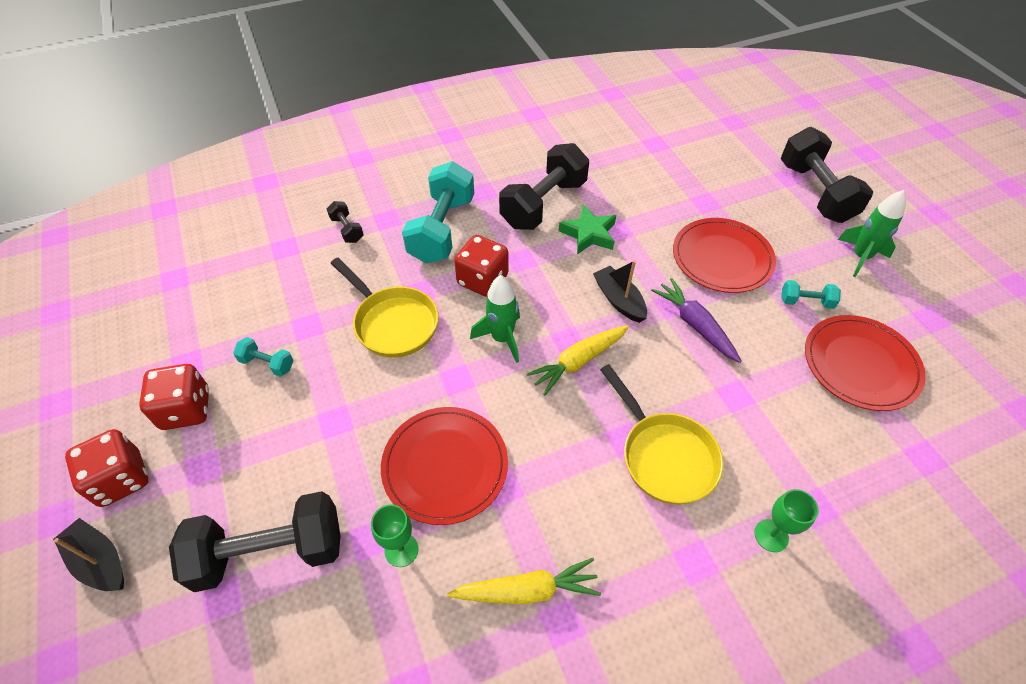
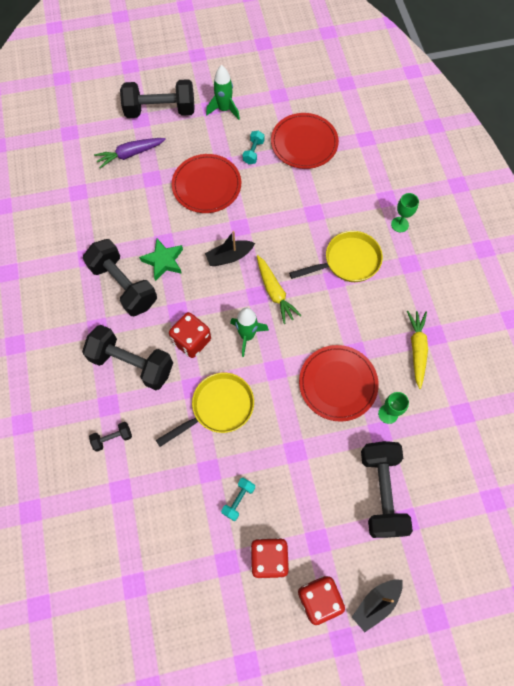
camera: 80 degrees left, 15 degrees up
turquoise dumbbell [402,161,474,264] -> black dumbbell [82,325,173,390]
purple carrot [651,278,742,363] -> purple carrot moved to [94,138,166,168]

